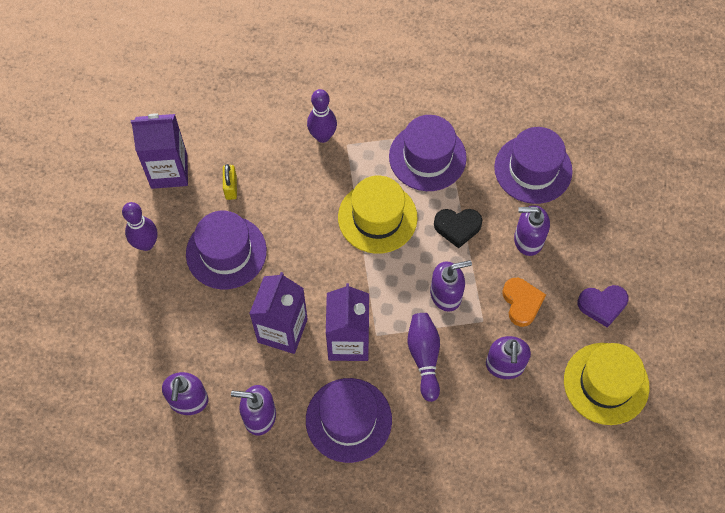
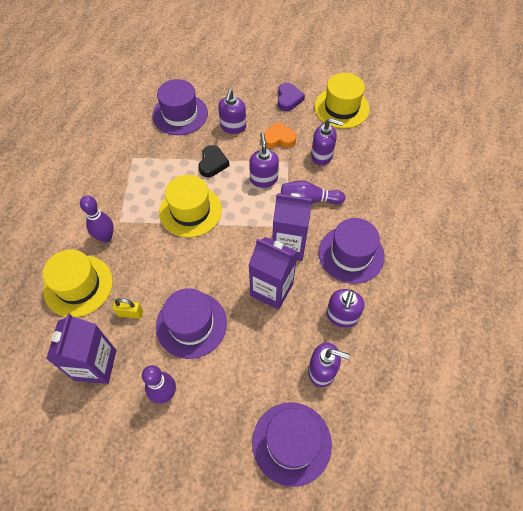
camera: 80 degrees left, 5 degrees down
purple hat [389,115,467,191] -> purple hat moved to [252,402,332,487]
none -> yellow hat [43,250,113,317]

